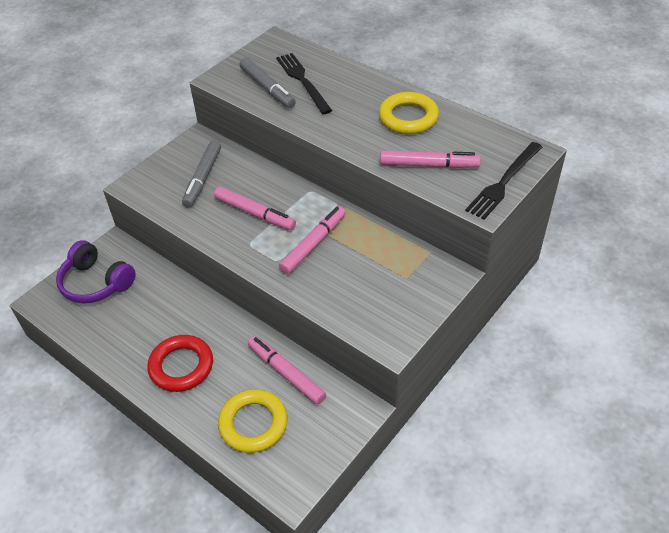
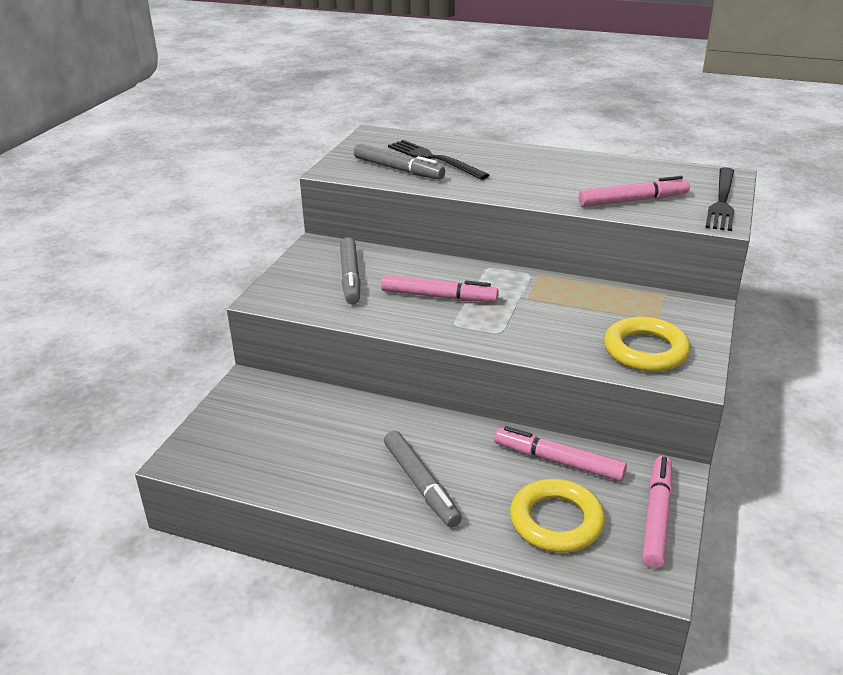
camera: 20 degrees left, 15 degrees down
purple headphones [56,240,135,303] -> none
red ring [147,335,213,392] -> grey marker [384,431,462,528]
pink marker [279,206,346,274] -> pink marker moved to [642,456,673,569]
yellow ring [379,92,439,134] -> yellow ring moved to [604,316,690,372]

